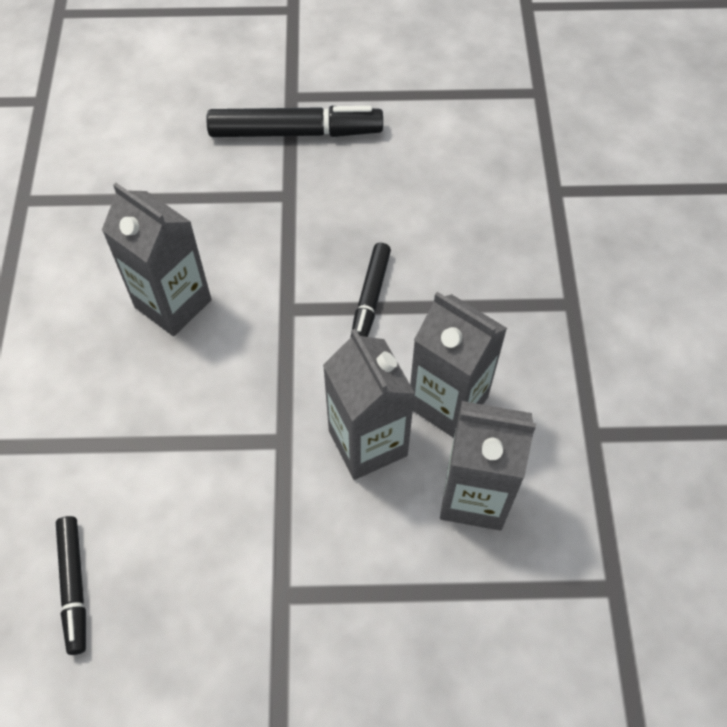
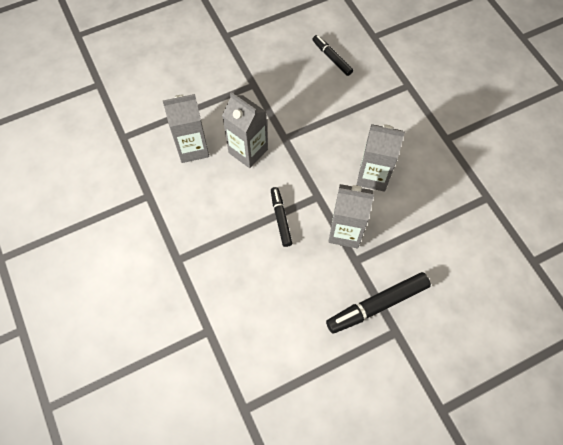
camera: 155 degrees right, 5 degrees up
grey carton [410,292,507,438] -> grey carton moved to [328,184,374,248]

